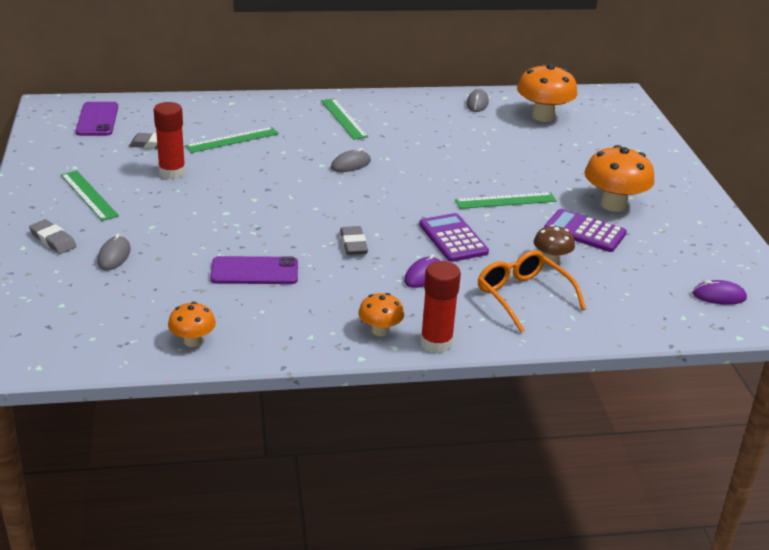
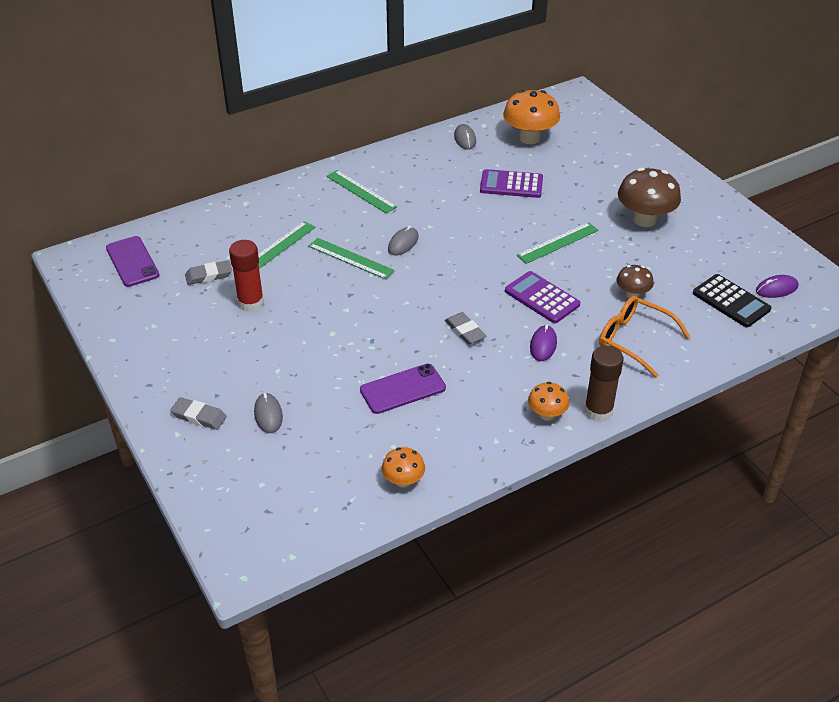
camera: 20 degrees left, 10 degrees up
green ruler [61,170,119,221] -> green ruler moved to [308,238,395,279]
red glue stick [420,261,461,354] -> brown glue stick [584,345,624,422]
purple calculator [544,209,627,252] -> purple calculator moved to [480,169,543,198]
orange mushroom [584,145,655,212] -> brown mushroom [618,168,681,227]
none -> black calculator [693,274,771,327]

